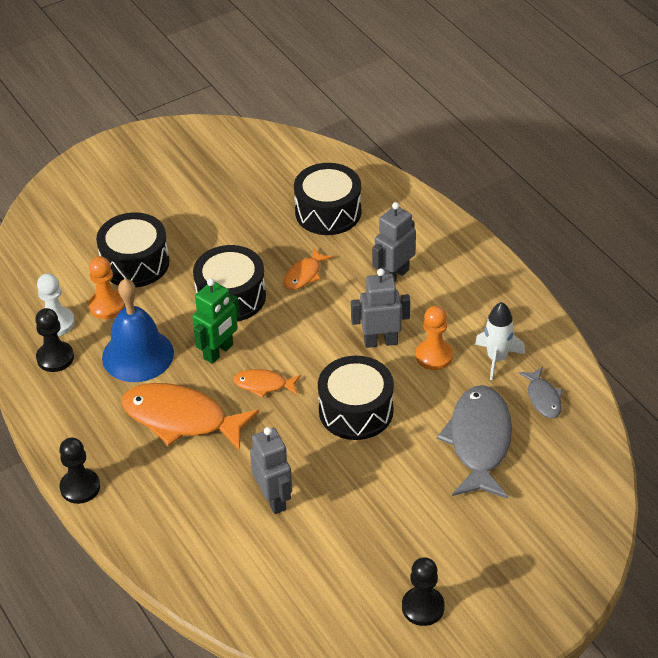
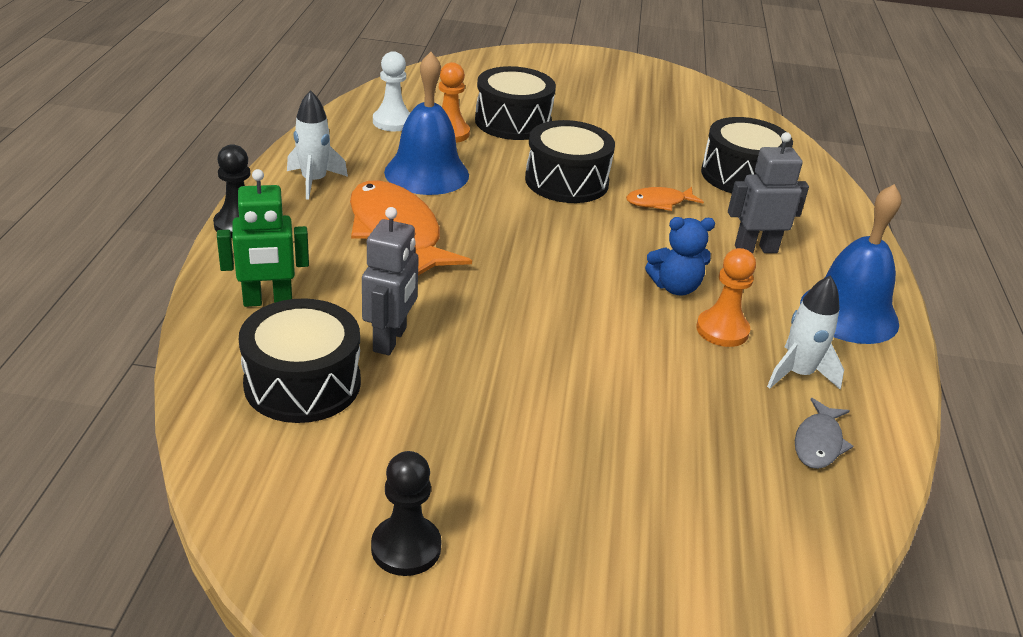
camera: 35 degrees right, 10 degrees down
black pawn [35,308,74,372] -> none
green robot [192,278,240,364] -> green robot moved to [217,169,309,307]
orange fish [233,369,301,398] -> none
black drum [318,356,394,440] -> black drum moved to [239,298,361,423]
grey robot [351,268,410,348] -> blue teddy bear [645,217,715,296]
grey fish [437,385,512,499] -> none
none -> white rocket [287,90,348,200]
none -> blue bell [800,184,902,344]

